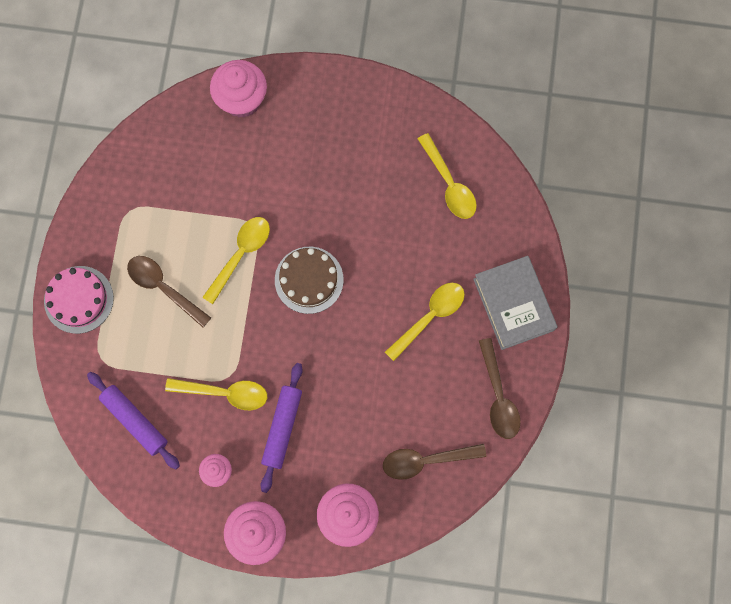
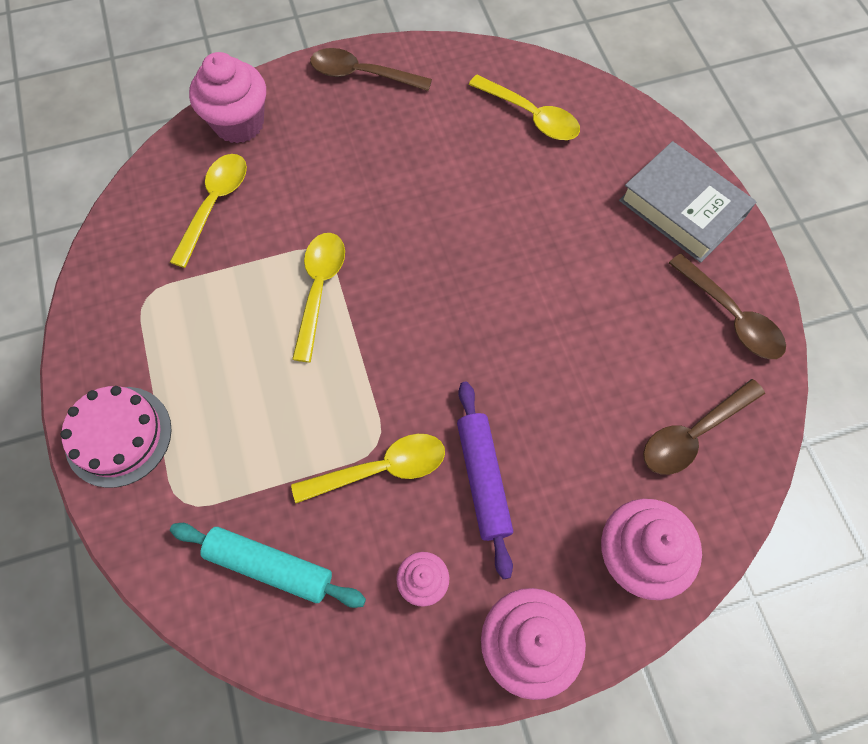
camera: 25 degrees left, 10 degrees down
purple rolling pin [87,372,180,469] -> turquoise rolling pin [170,523,366,608]
brown spoon [127,256,211,327] -> brown spoon moved to [310,48,432,91]
brown cake [275,247,344,314] -> none
yellow spoon [385,283,465,361] -> yellow spoon moved to [170,154,247,268]

